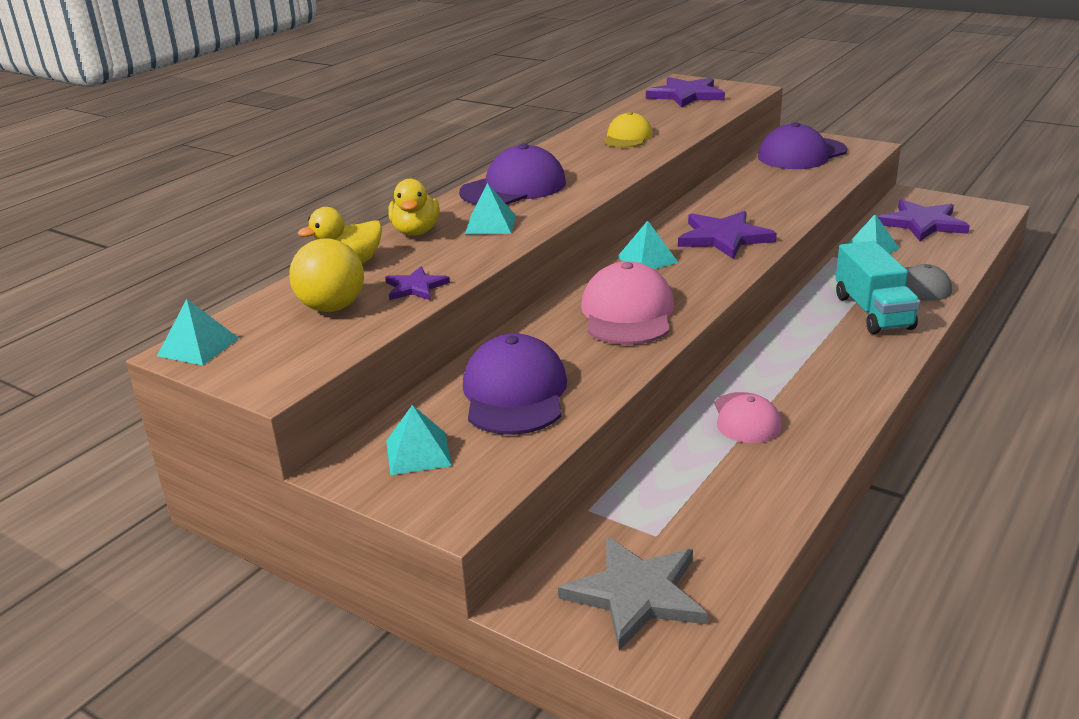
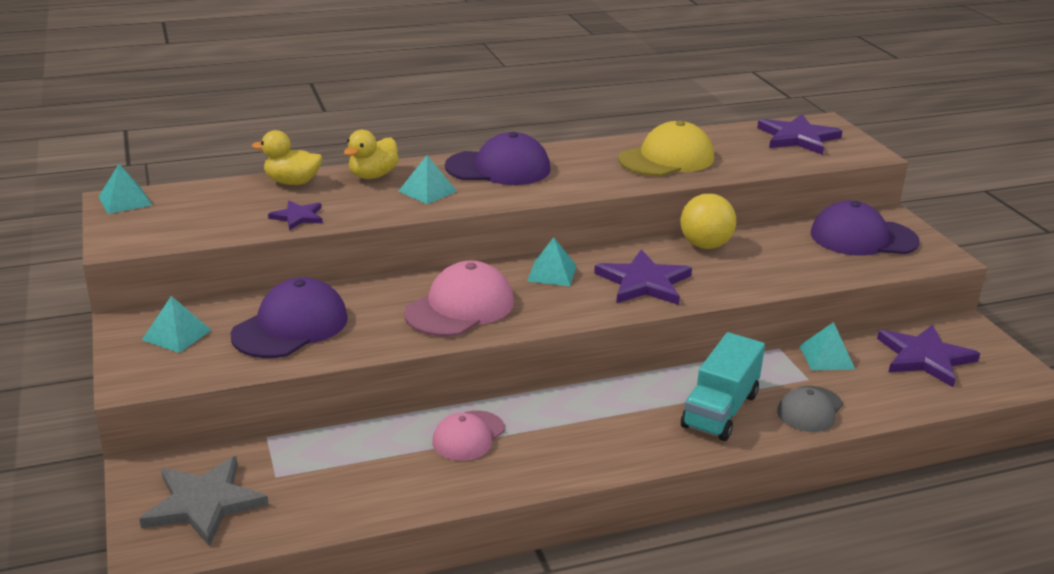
camera: 35 degrees right, 0 degrees up
yellow ball [289,238,364,312] -> yellow ball moved to [680,193,736,249]
yellow cap [604,112,653,147] -> yellow cap [619,120,714,176], size x1.59

